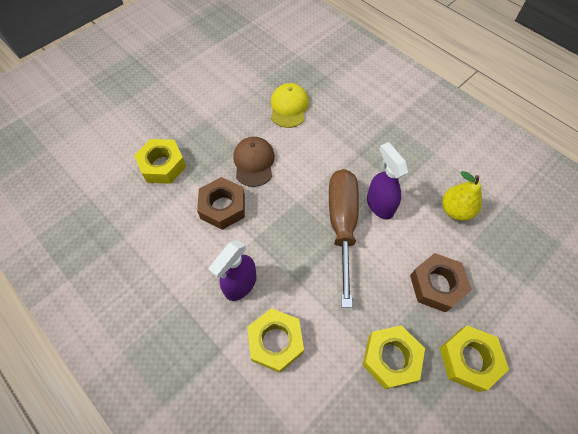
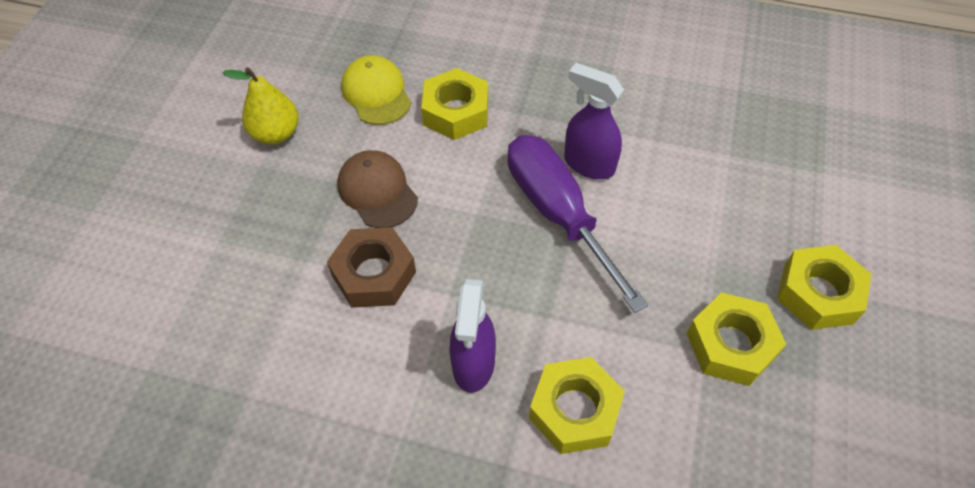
camera: 30 degrees left, 5 degrees down
yellow nut [134,139,186,184] -> yellow nut moved to [421,68,488,140]
brown screwdriver [329,169,359,308] -> purple screwdriver [507,135,648,313]
brown nut [410,253,472,313] -> none
yellow pear [442,171,482,221] -> yellow pear moved to [223,67,299,144]

